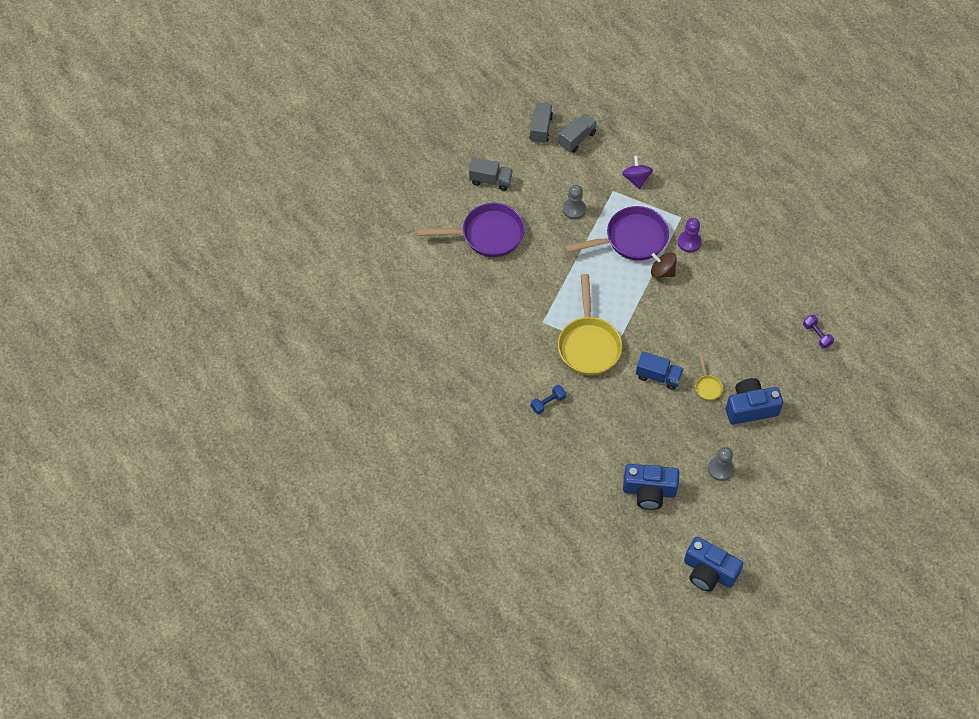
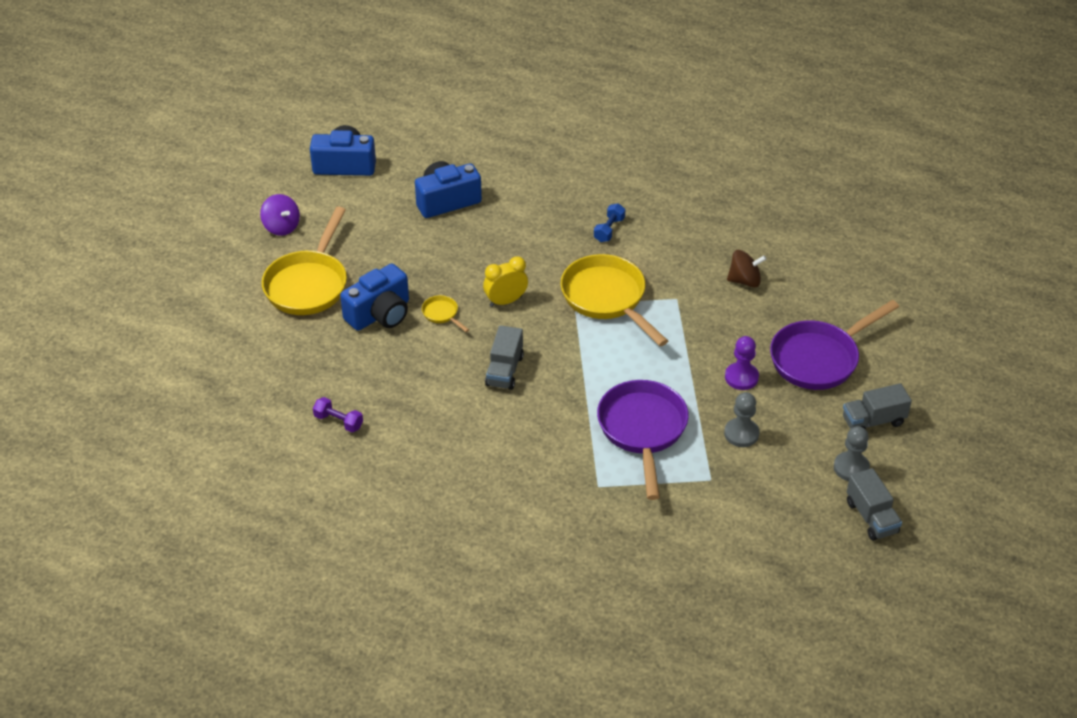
camera: 150 degrees right, 15 degrees down
grey truck [558,114,597,153] -> grey truck moved to [485,325,524,390]
purple pan [565,206,669,261] -> purple pan turned 135 degrees clockwise [597,380,689,500]
purple spinning top [622,156,653,189] -> purple spinning top moved to [260,194,300,236]
blue truck [636,351,684,390] -> yellow clock [483,256,528,307]
brown spinning top [651,252,677,278] -> brown spinning top moved to [727,250,766,288]
purple pawn [678,218,702,252] -> purple pawn moved to [725,336,759,390]
grey pawn [708,447,734,481] -> grey pawn moved to [834,426,870,481]
none -> yellow pan [262,207,347,315]

